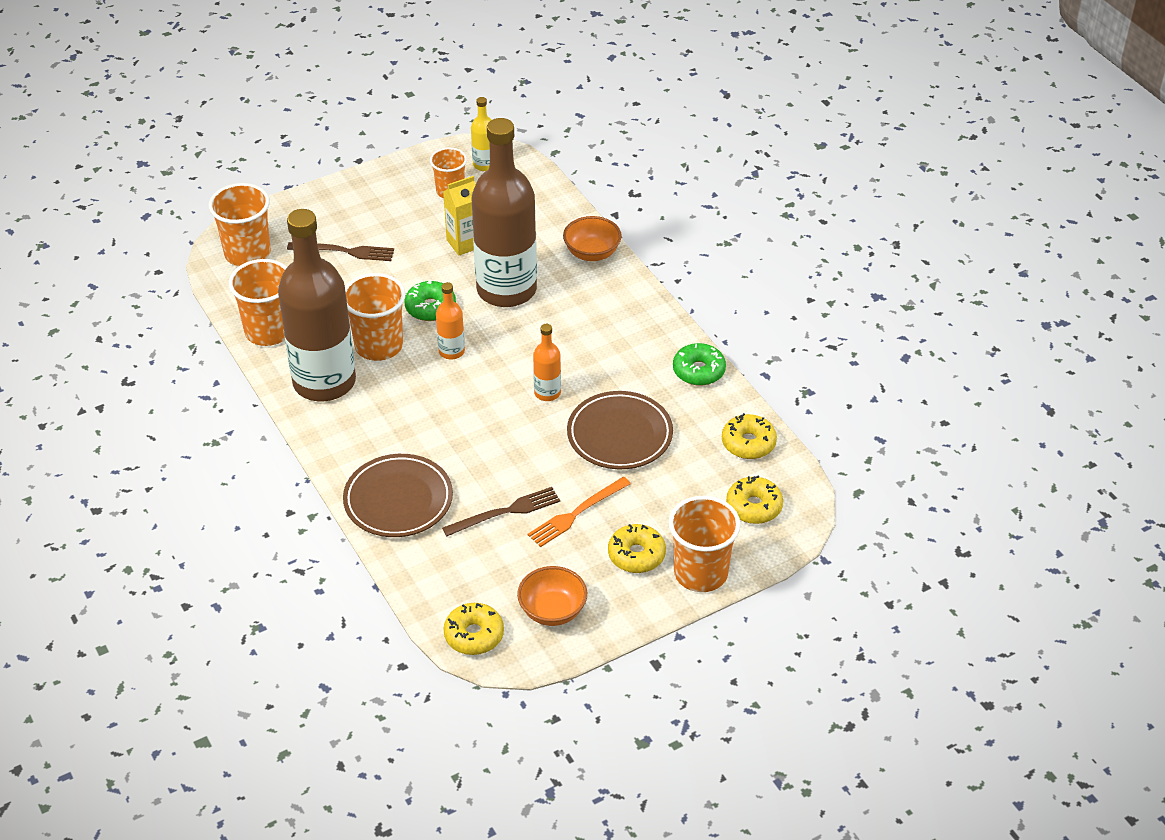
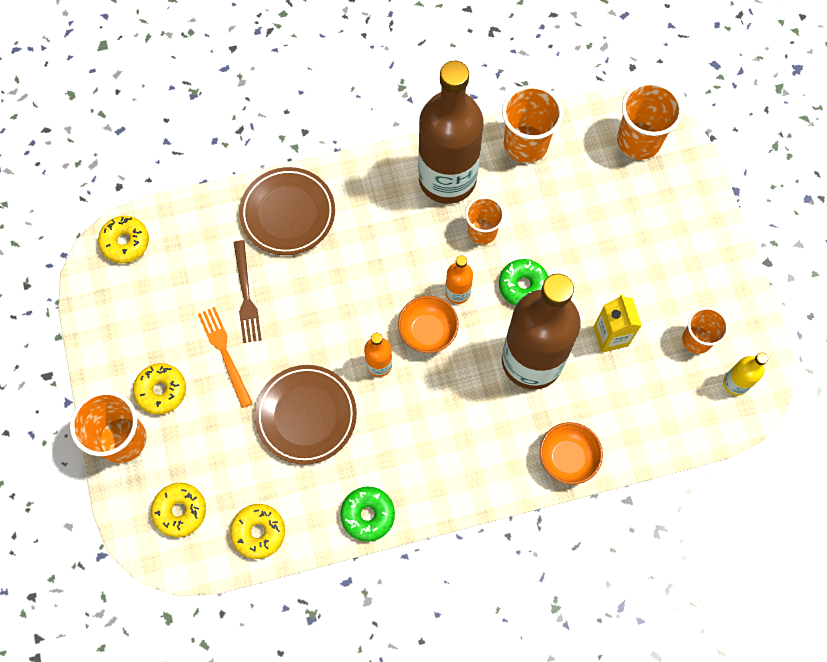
camera: 105 degrees right, 25 degrees up
brown fork [287,242,394,261] -> none
orange cup [345,273,406,361] -> orange cup [465,196,505,245], size x0.64
orange bowl [517,566,587,626] -> orange bowl moved to [398,295,459,353]

